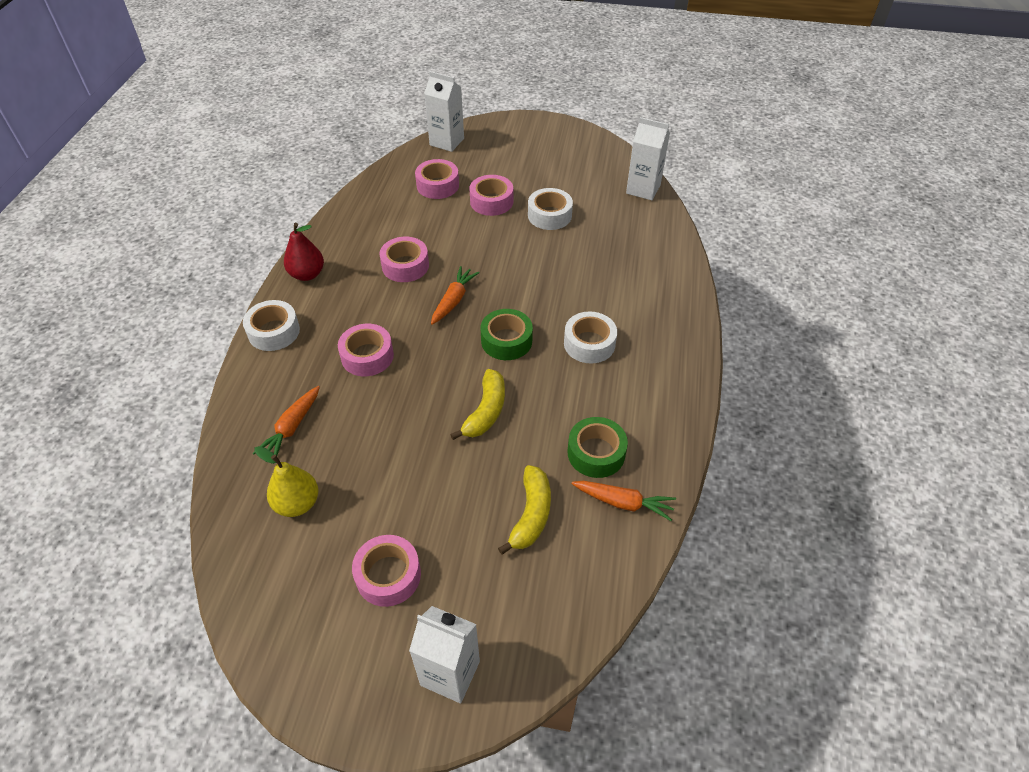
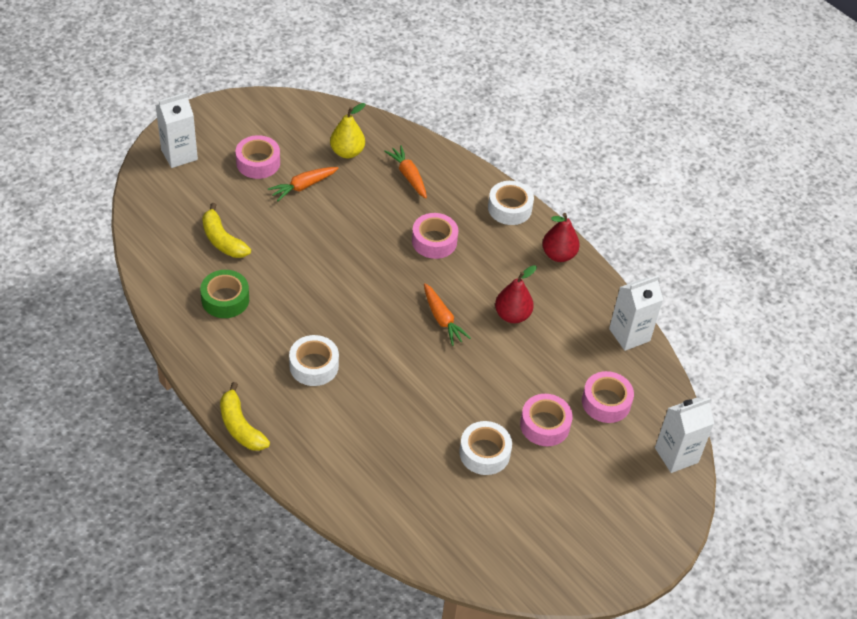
camera: 125 degrees right, 0 degrees up
pink tape [380,237,429,282] -> red pear [495,265,537,323]
yellow banana [450,369,505,440] -> yellow banana moved to [220,382,270,451]
green tape [481,309,533,360] -> none
orange carrot [572,481,676,521] -> orange carrot moved to [268,167,338,202]
white carton [626,117,670,200] -> white carton moved to [609,275,663,351]

